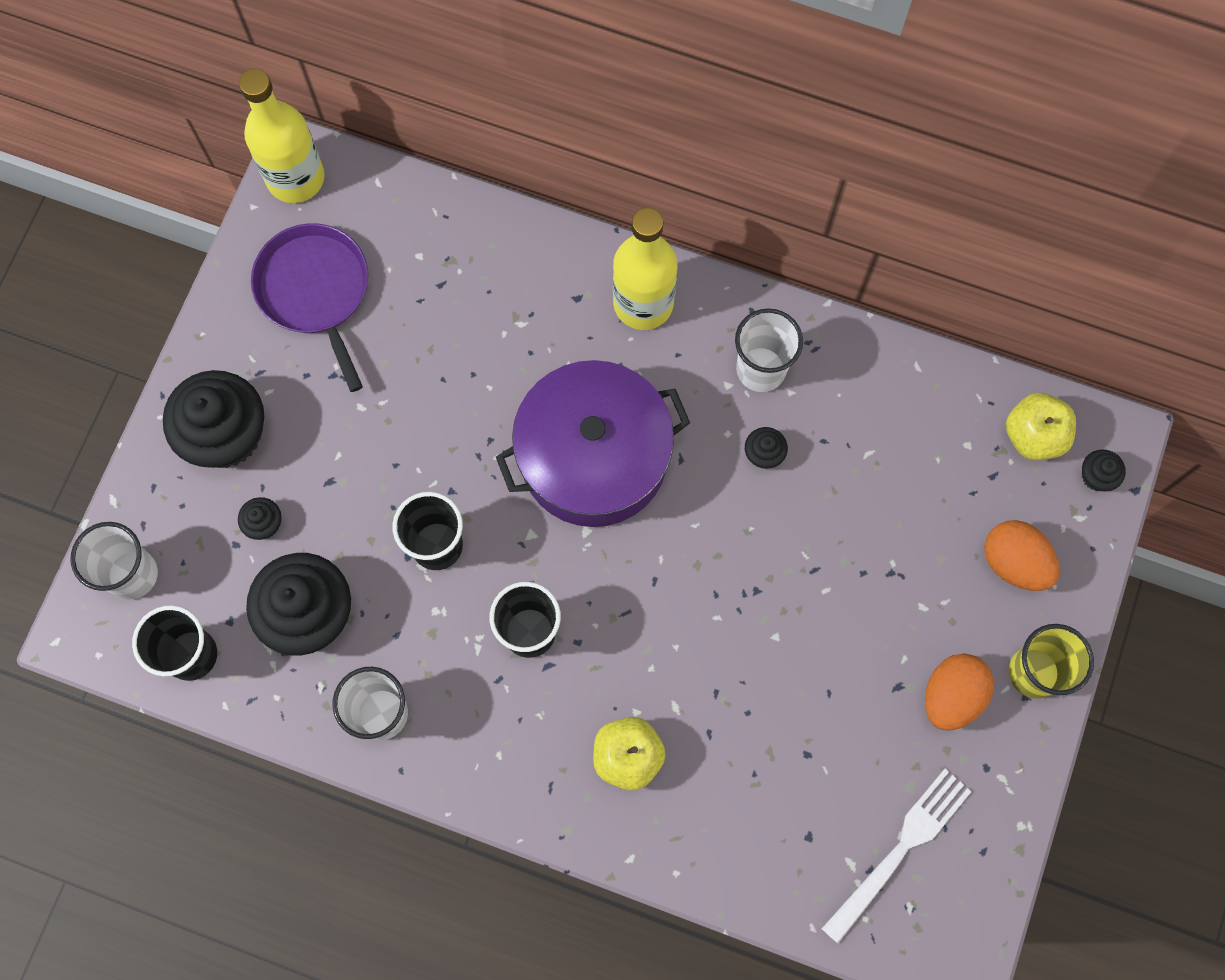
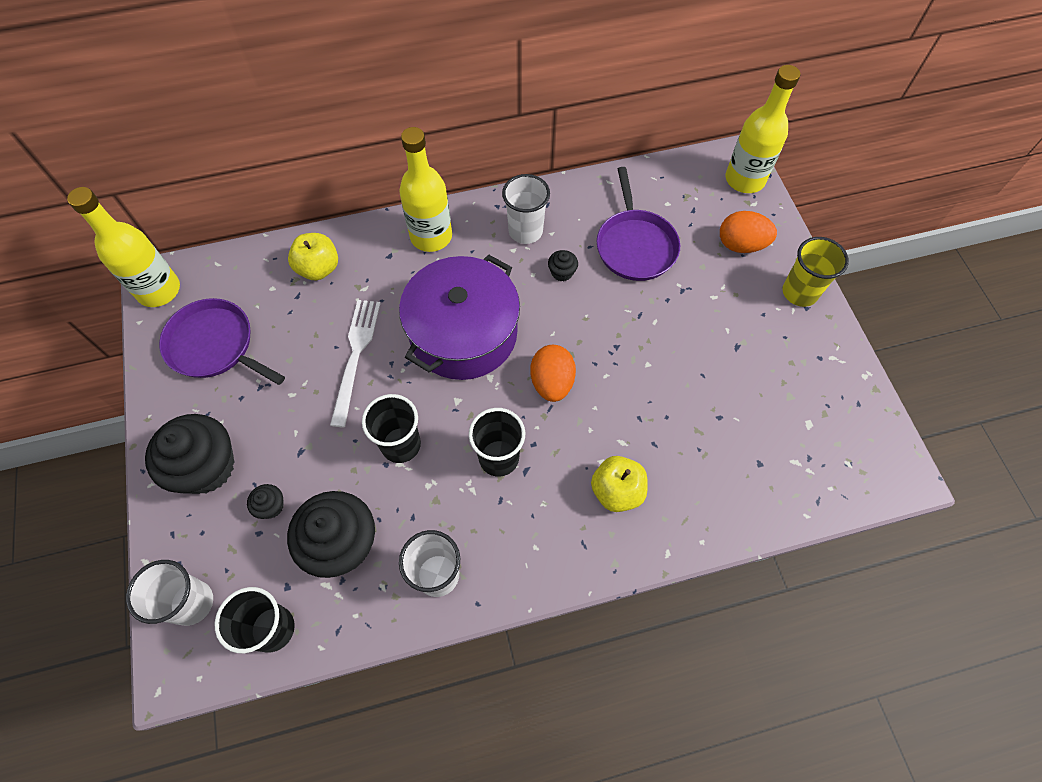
camera: 35 degrees left, 10 degrees down
white fork [822,769,972,944] -> white fork moved to [330,300,381,427]
orange egg [925,653,994,731] -> orange egg moved to [531,345,576,402]
yellow apple [1006,393,1076,460] -> yellow apple moved to [288,233,338,280]
black cupcake [1082,450,1126,491] -> yellow bottle [726,65,801,193]
none -> purple pan [596,167,680,281]

